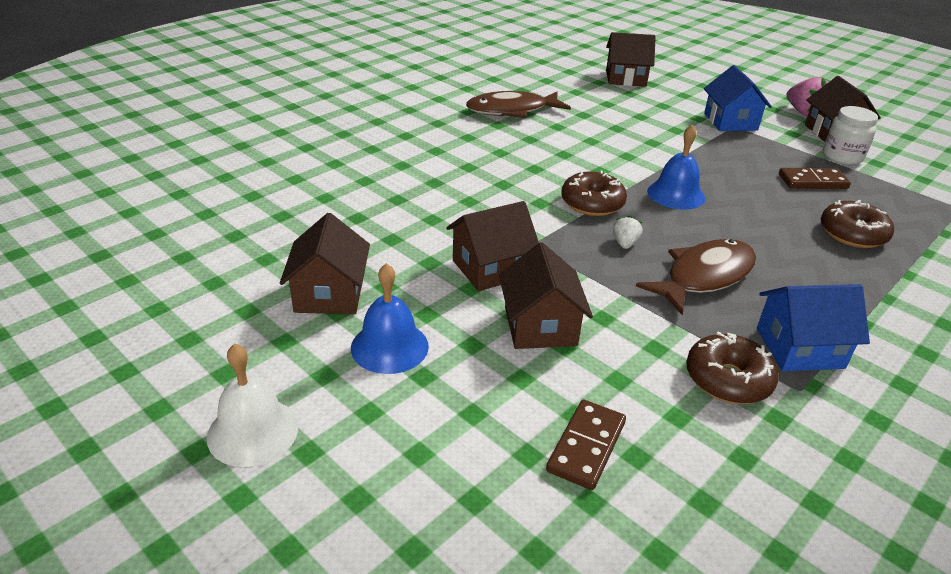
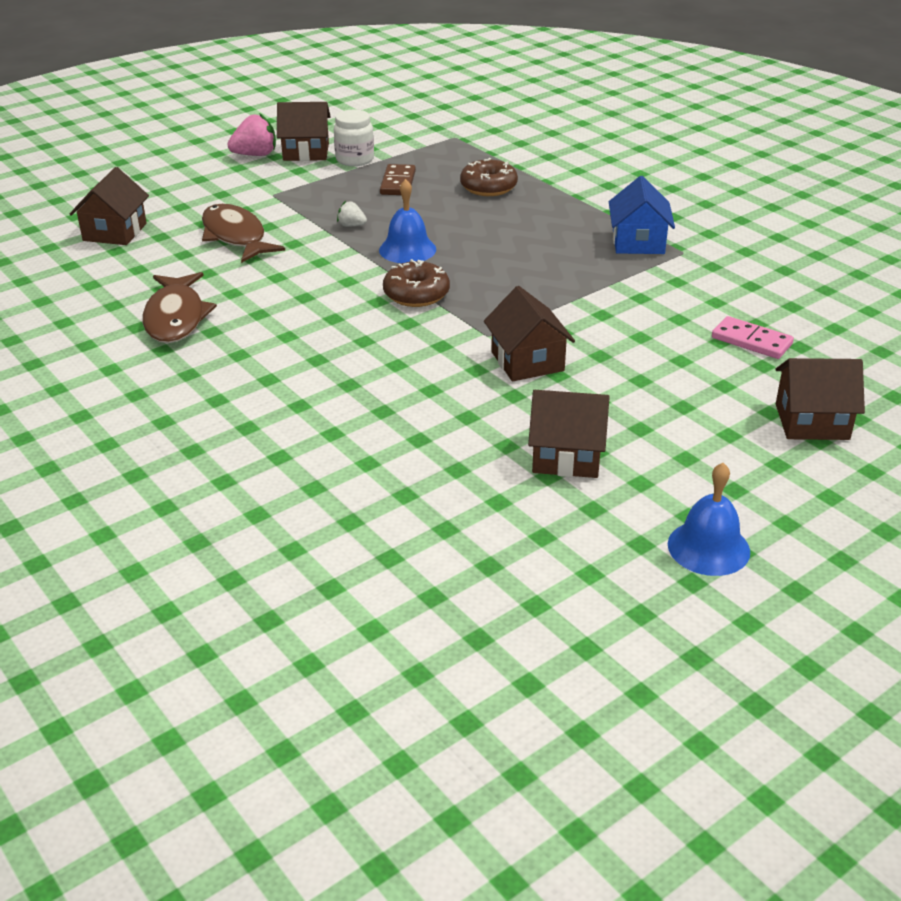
camera: 80 degrees left, 0 degrees up
white bell [207,343,299,467] -> none
blue bell [351,263,429,374] -> blue bell moved to [668,463,750,576]
brown house [499,242,593,349] -> brown house moved to [775,358,865,440]
brown domino [546,400,626,490] -> pink domino [712,316,794,359]
white strawberry [613,215,643,249] -> white strawberry moved to [337,201,367,226]
brown fish [636,239,756,315] -> brown fish moved to [202,204,285,263]
brown donut [686,331,779,404] -> none
blue house [704,65,772,131] -> none

